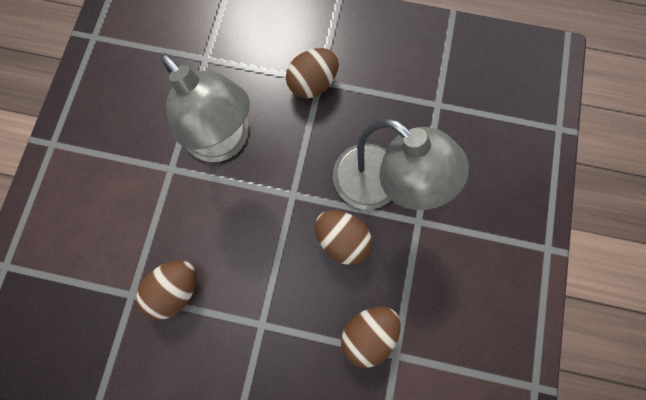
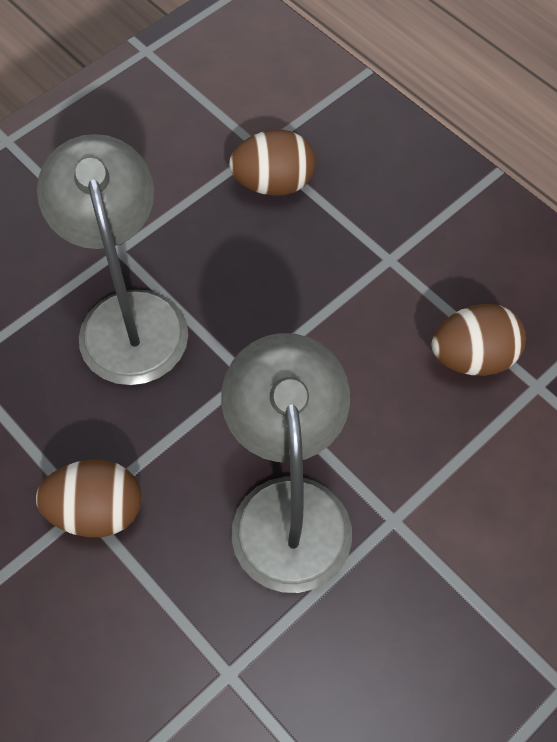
camera: 145 degrees left, 15 degrees down
brown egg [315,210,372,265] -> none

